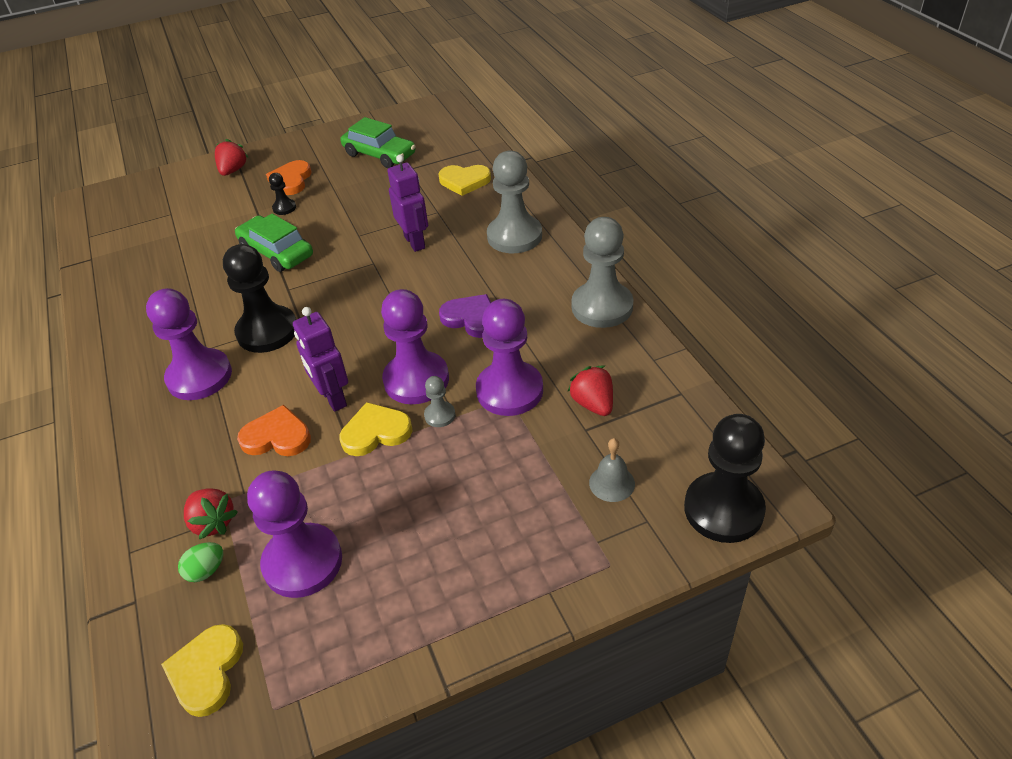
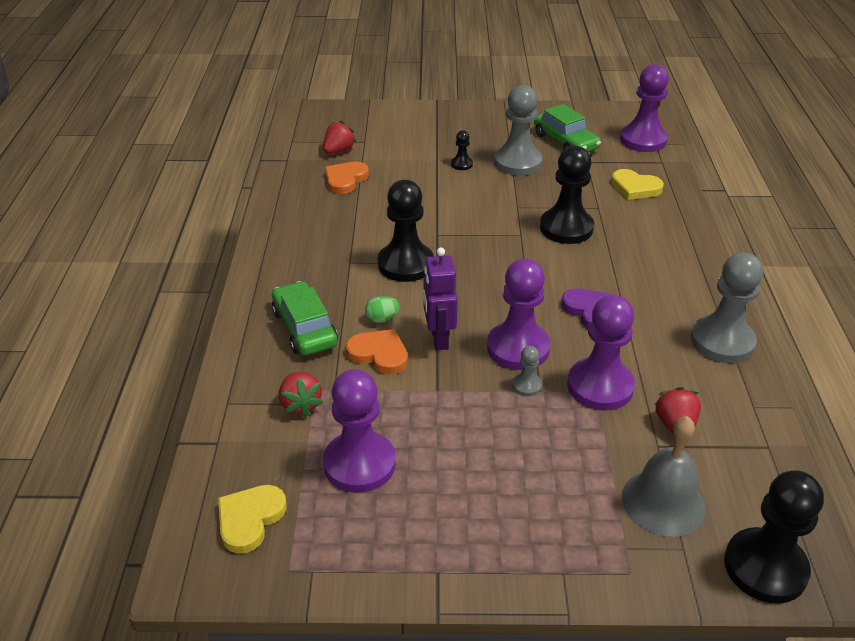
camera: 20 degrees right, 5 degrees down
purple pawn [146,288,232,400] -> purple pawn moved to [620,64,669,152]
green egg [178,542,223,582] -> green egg moved to [365,296,400,323]
red strawberry [215,139,248,176] -> red strawberry moved to [323,120,356,154]
green car [235,214,313,272] -> green car moved to [272,281,338,355]
orange heart [266,160,311,195] -> orange heart moved to [325,162,369,194]
yellow heart [340,402,412,456] -> none
purple robot [387,155,428,252] -> black pawn [540,146,594,244]
grey pawn [487,150,542,253] -> grey pawn moved to [494,85,543,175]
grey bell [589,438,635,502] -> grey bell [622,416,706,537], size x1.80

